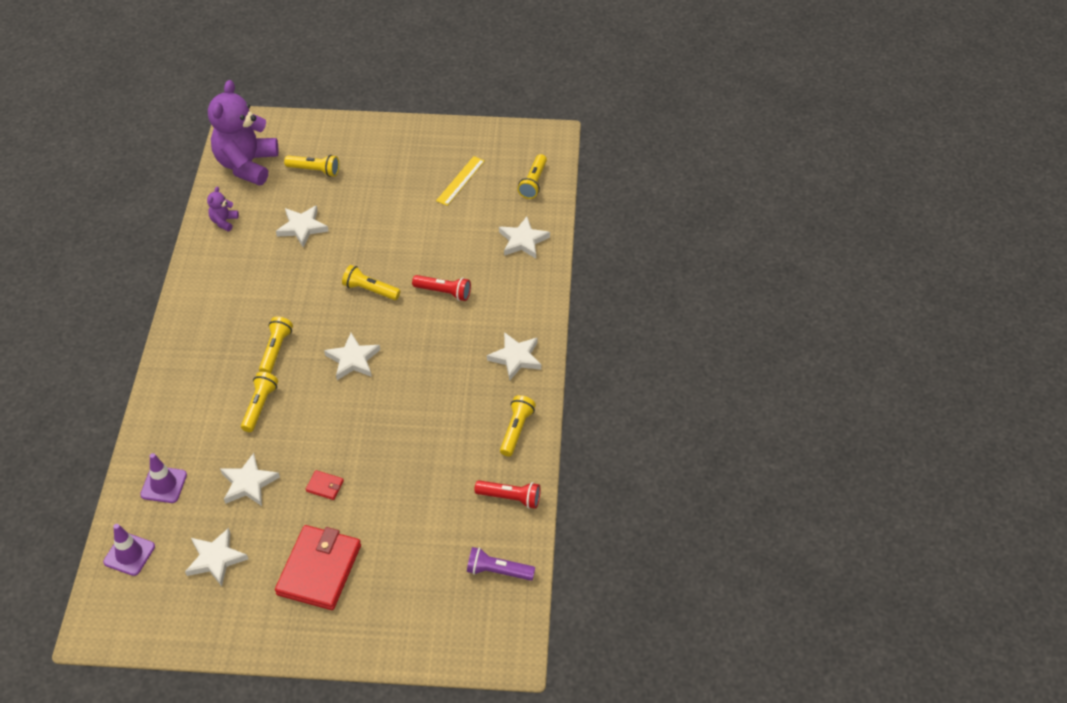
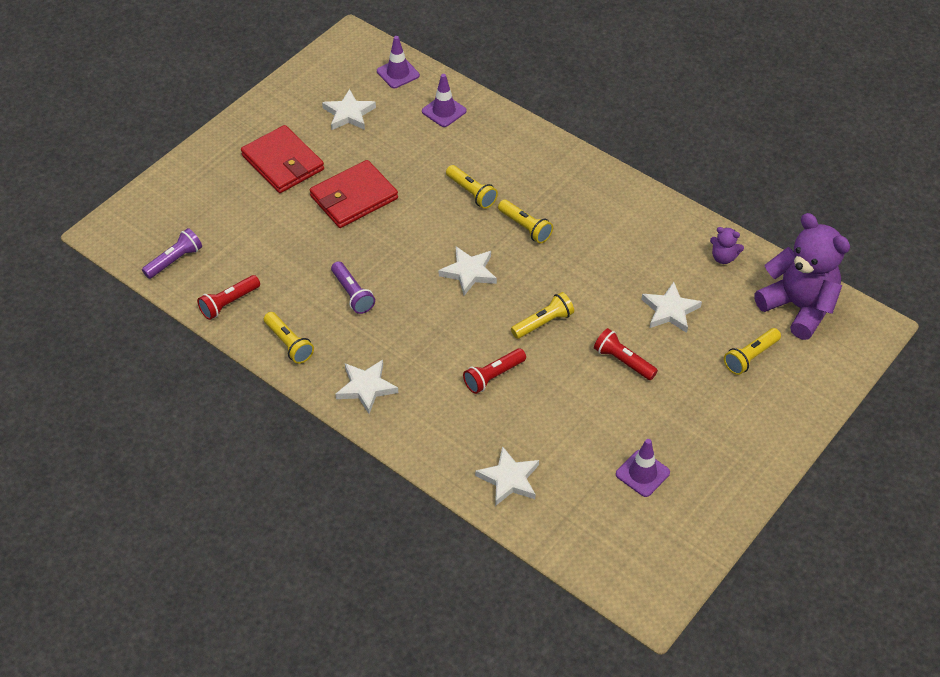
camera: 125 degrees right, 0 degrees up
purple teddy bear [207,187,239,232] -> purple teddy bear turned 150 degrees clockwise [710,227,744,264]
white star [220,453,280,506] -> none
red wallet [306,470,344,500] -> red wallet [310,160,398,228], size x2.41
yellow ruler [436,156,485,206] -> purple traffic cone [616,439,670,497]
yellow flashlight [518,154,547,199] -> none
none -> purple flashlight [331,261,375,314]
none -> red flashlight [594,328,658,380]

